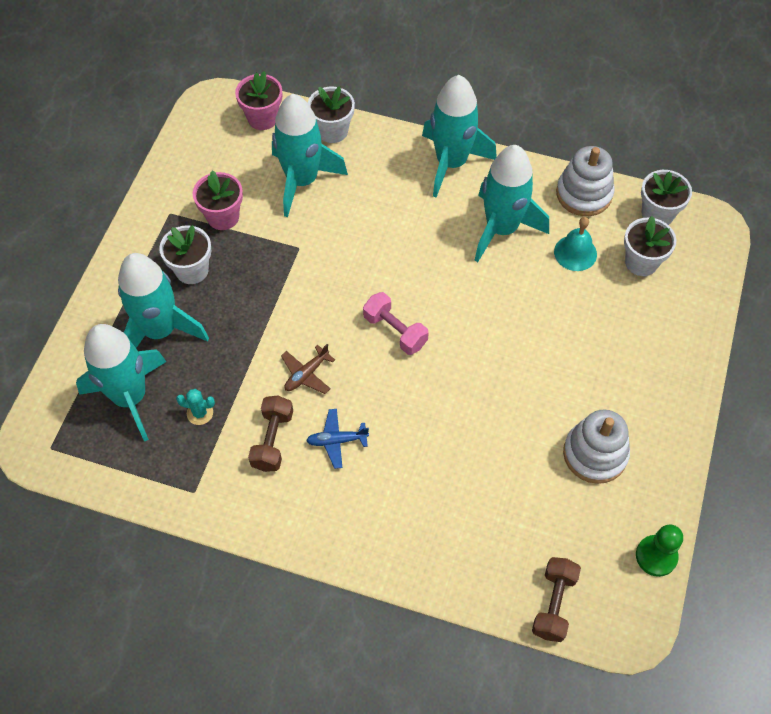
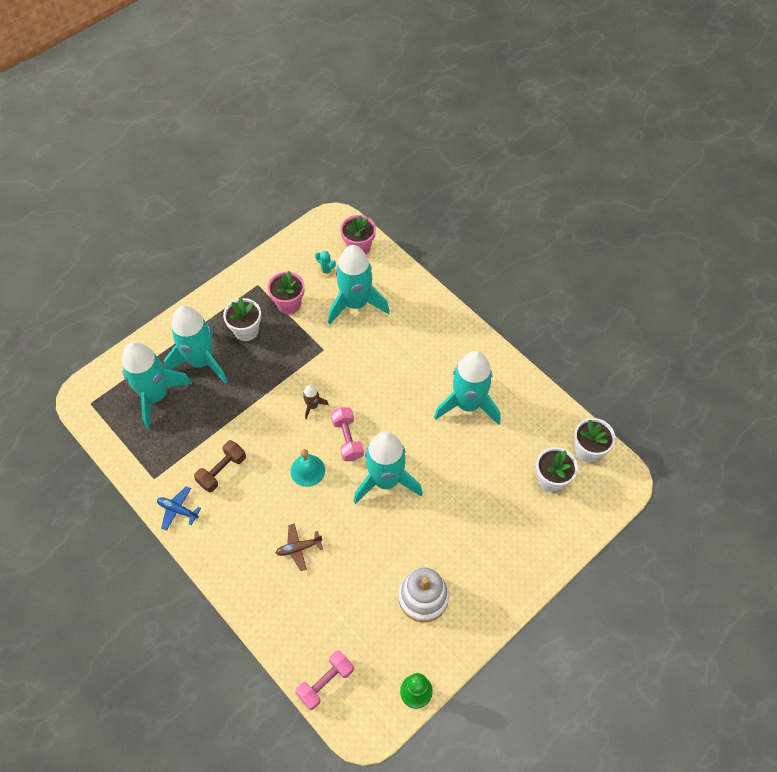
camera: 30 degrees right, 0 degrees up
turquoise cactus [176,389,215,425] -> turquoise cactus moved to [315,251,336,278]
brown plane [281,344,335,394] -> brown plane moved to [276,523,323,571]
blue plane [306,409,369,469] -> blue plane moved to [157,486,201,531]
white flower pot [308,86,355,143] -> none
turquoise rocket [422,75,497,198] -> turquoise rocket moved to [353,432,423,504]
brown dumbbell [532,557,581,642] -> pink dumbbell [295,650,354,710]
turquoise bell [554,217,597,271] -> turquoise bell moved to [291,449,325,487]
white stacking toy [556,146,614,216] -> none
none -> brown rocket [303,385,329,419]

